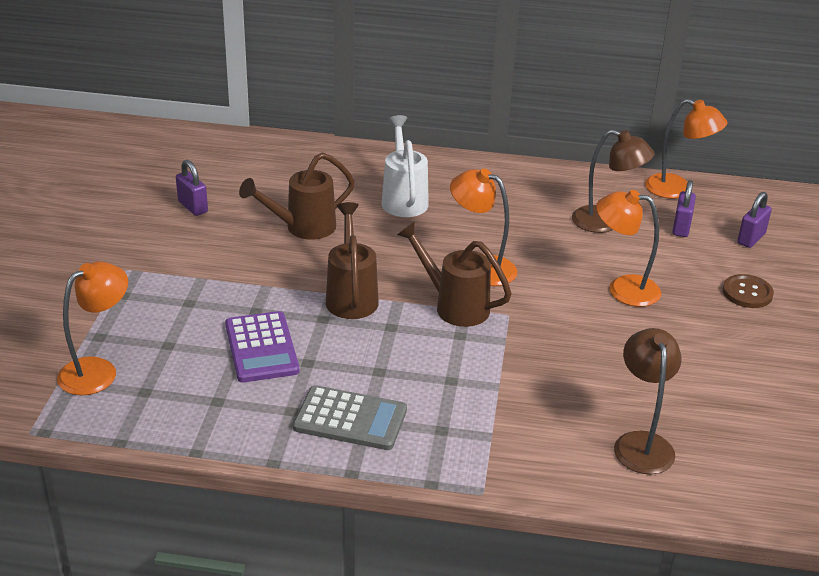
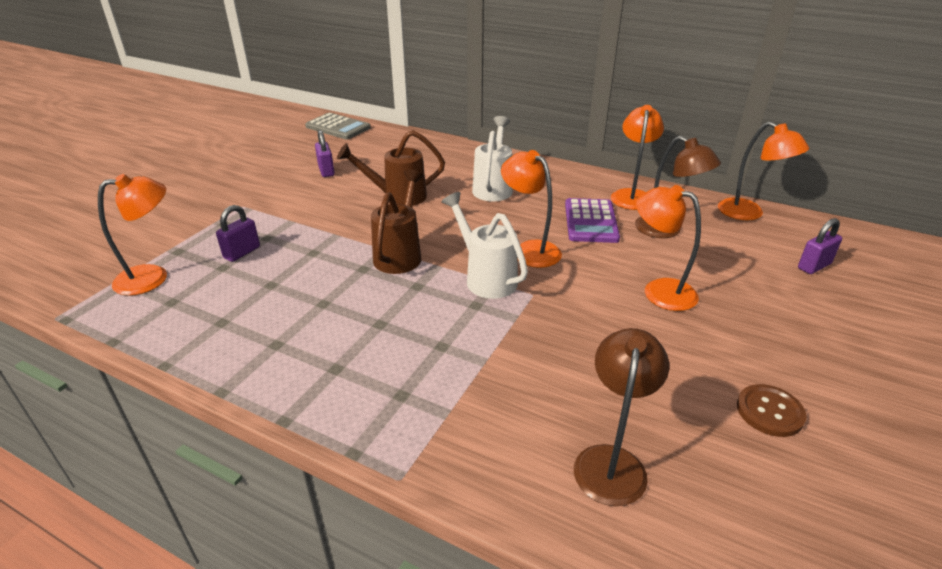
camera: 20 degrees right, 0 degrees up
purple calculator [225,311,299,383] -> purple calculator moved to [565,198,620,243]
grey calculator [293,385,407,450] -> grey calculator moved to [305,113,371,140]
brown watering can [397,221,512,327] -> white watering can [441,192,528,299]
purple padlock [672,180,696,237] -> purple padlock moved to [216,205,260,262]
brown button [723,274,774,308] -> brown button moved to [737,384,806,437]
none -> orange lamp [611,105,664,210]

